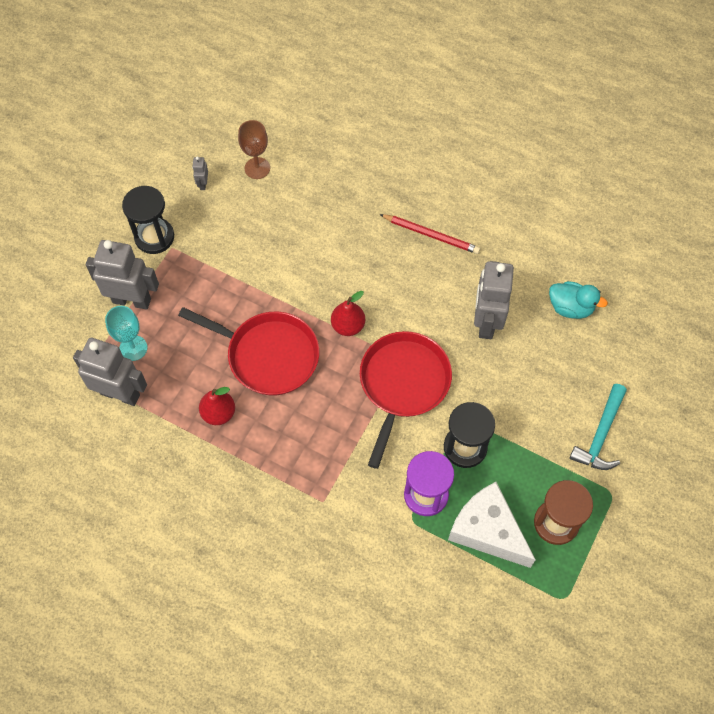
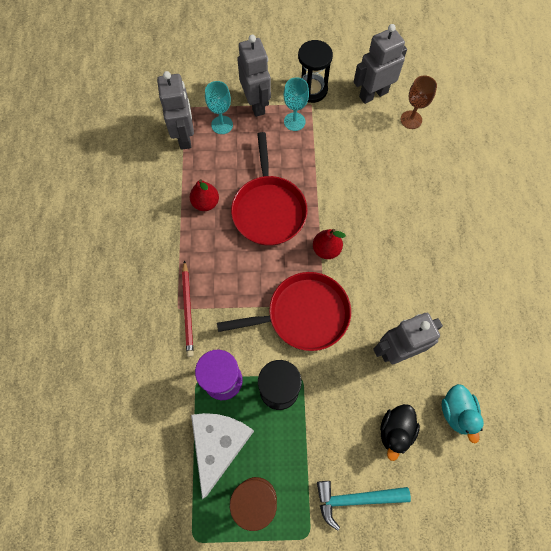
camera: 60 degrees right, 5 degrees up
grey robot [192,157,208,190] -> grey robot [354,24,407,104], size x2.37
red pencil [379,214,480,254] -> red pencil moved to [182,260,194,357]
none -> turquoise goblet [284,77,309,131]
none -> black duck [380,404,420,461]

